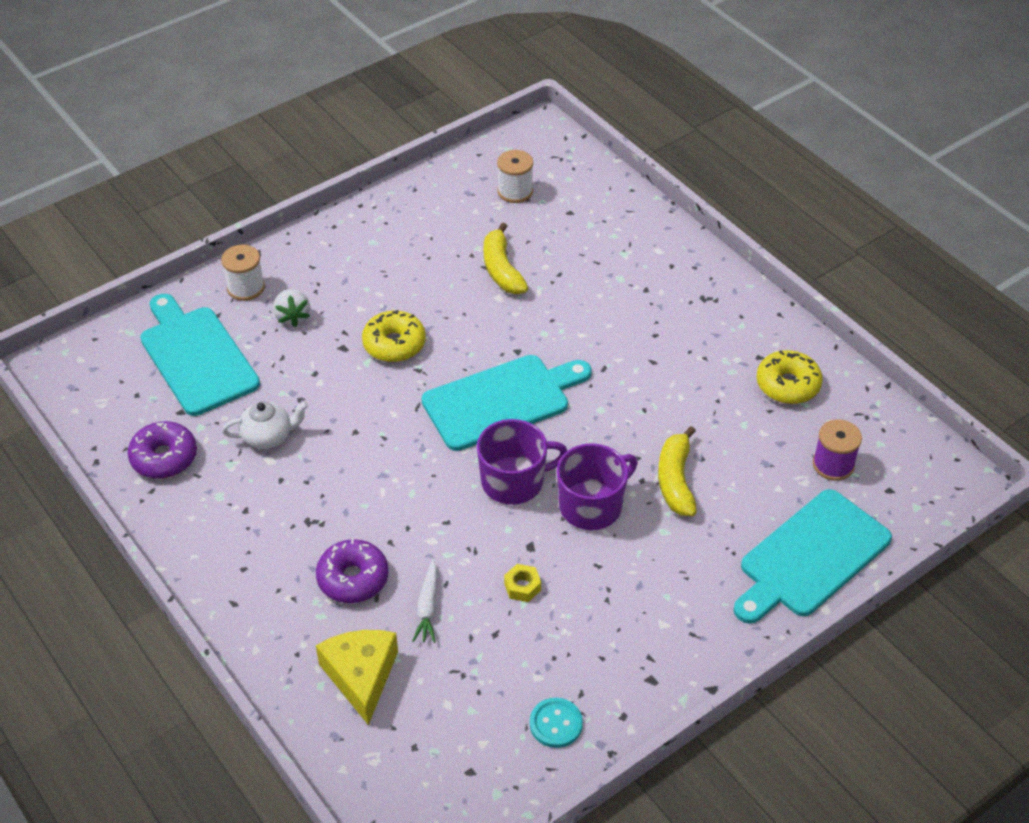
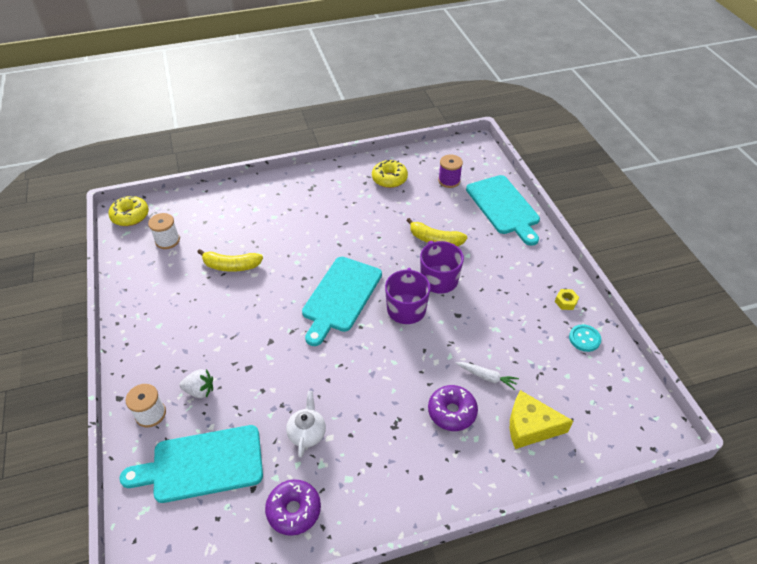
camera: 70 degrees left, 0 degrees up
yellow donut [362,310,426,362] -> yellow donut moved to [109,196,149,226]
turquoise cutting board [422,355,592,451] -> turquoise cutting board turned 150 degrees counterclockwise [302,257,382,346]
yellow nut [504,564,541,602] -> yellow nut moved to [555,289,579,310]

